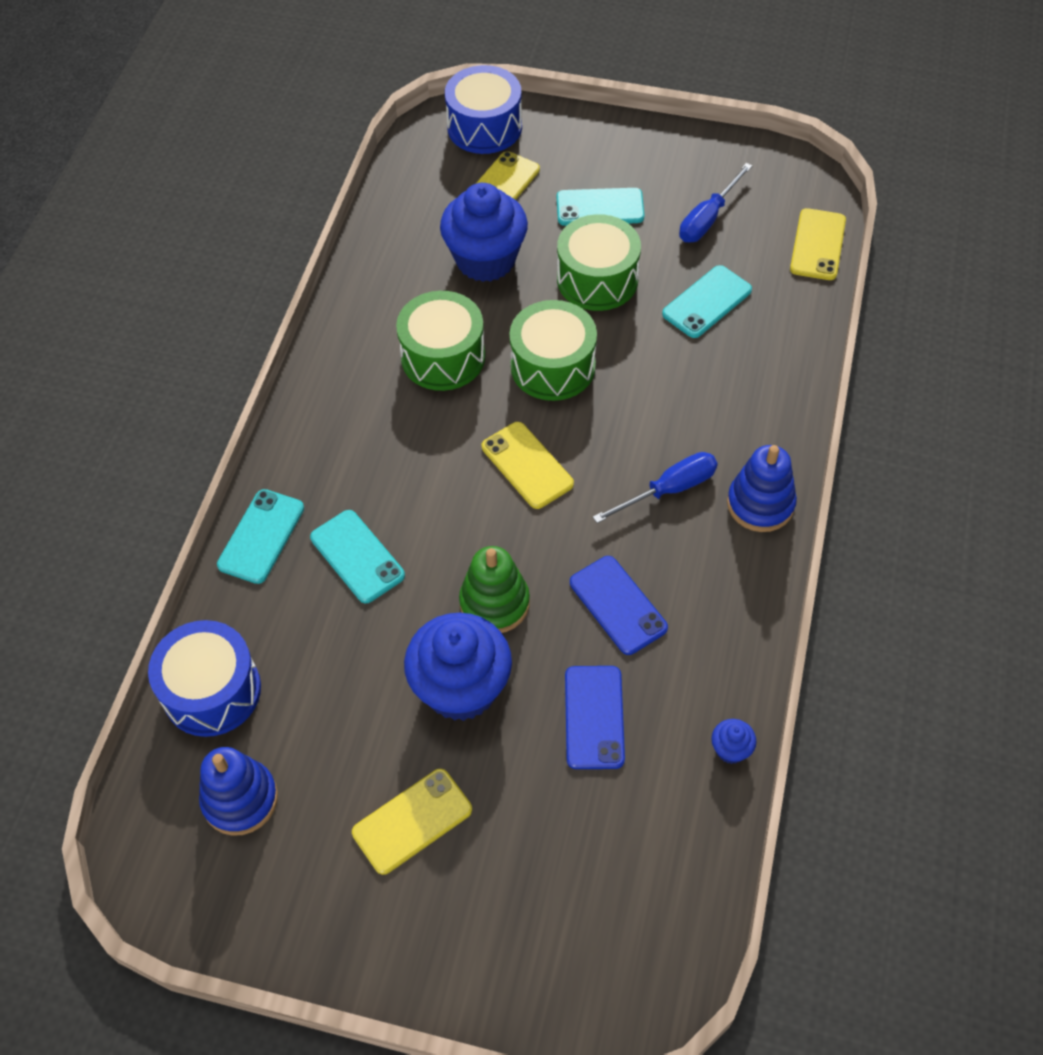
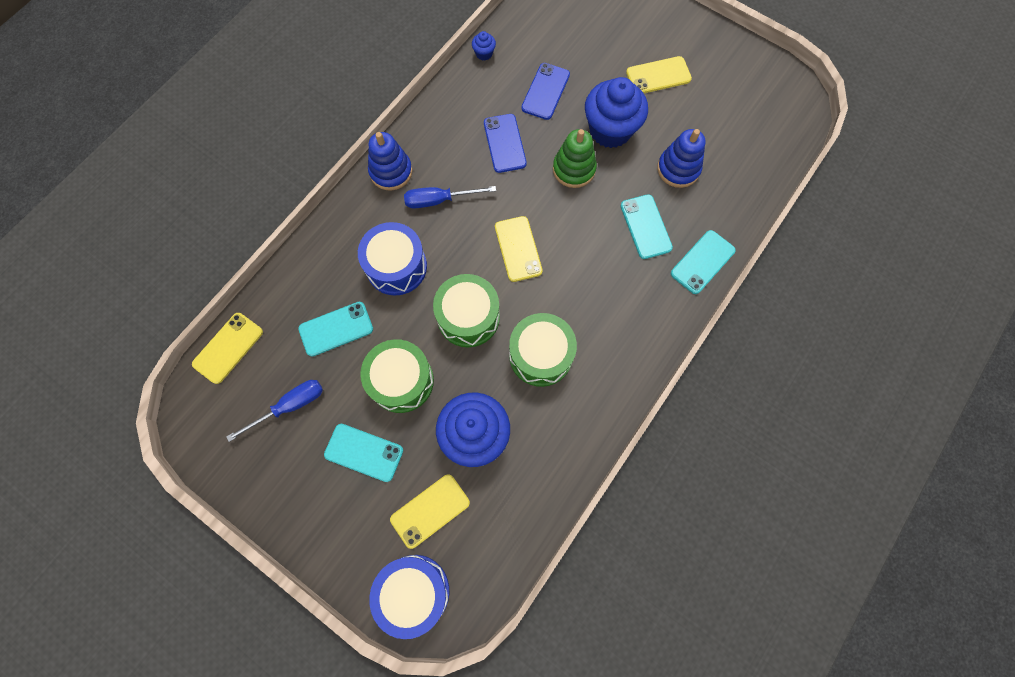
camera: 160 degrees left, 15 degrees up
blue drum [148,620,261,737] -> blue drum moved to [358,222,427,296]
blue stacking toy [199,747,278,836] -> blue stacking toy moved to [657,129,706,188]

